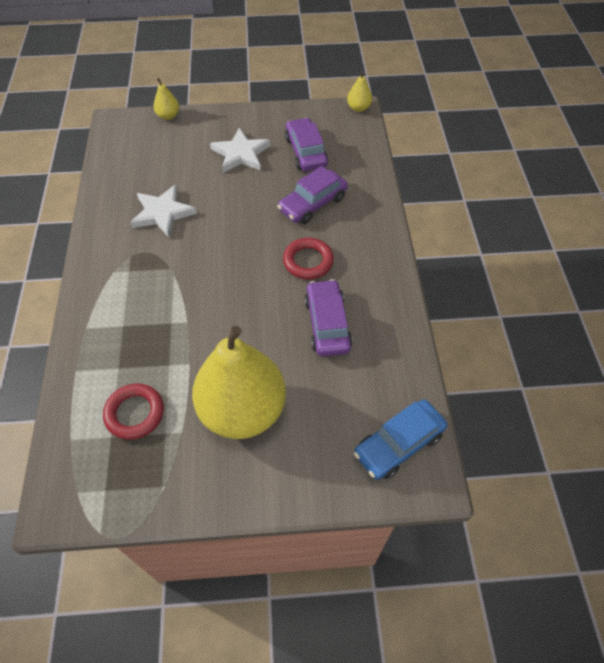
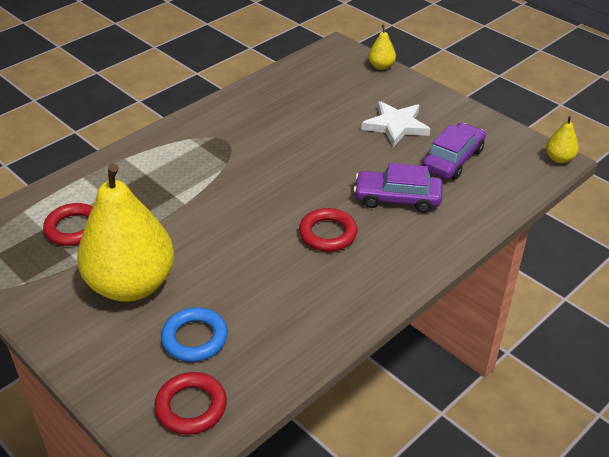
camera: 50 degrees right, 15 degrees down
white star [130,185,197,237] -> none
purple car [304,279,353,357] -> none
blue car [354,399,447,480] -> red ring [155,372,227,435]
none -> blue ring [161,307,228,362]

